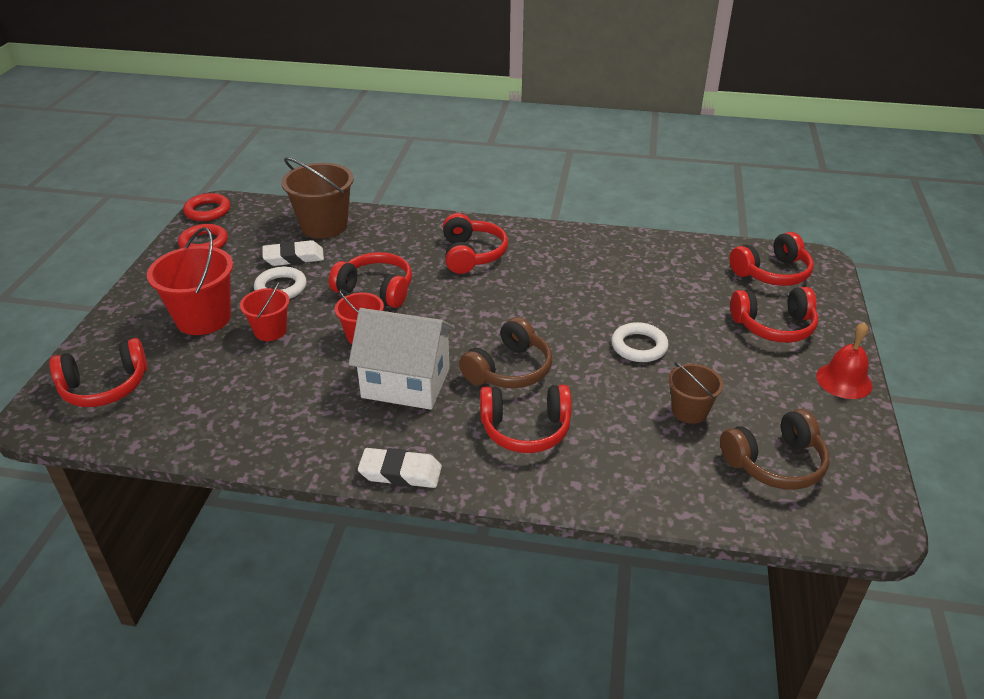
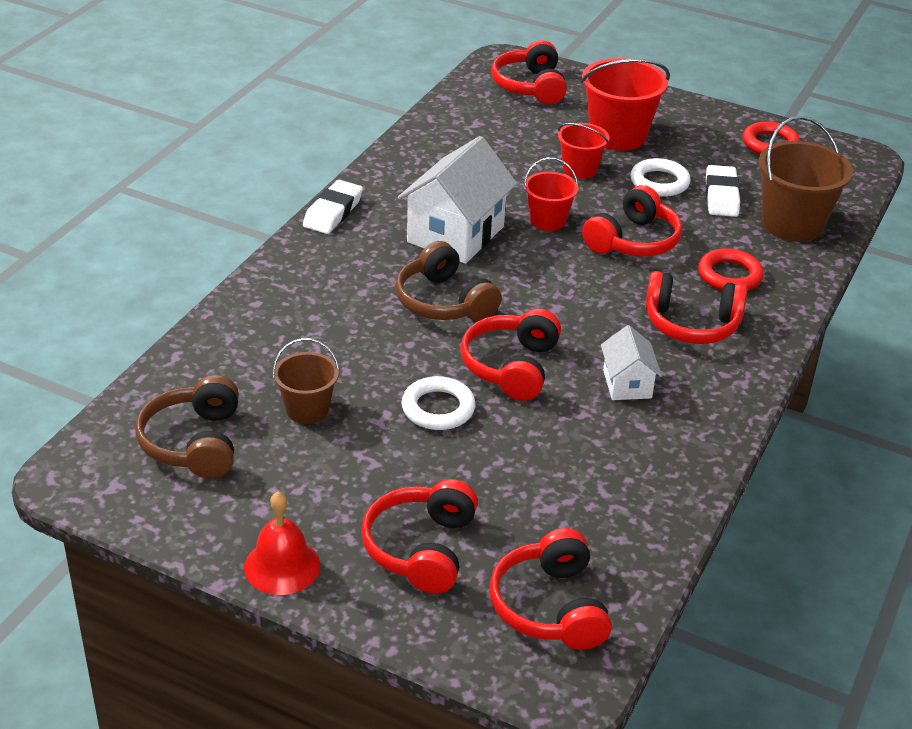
camera: 105 degrees right, 0 degrees up
red ring [183,193,230,221] -> red ring moved to [698,248,764,291]
red headphones [480,385,572,453] -> red headphones moved to [460,308,561,401]
none -> white house [601,325,662,400]

